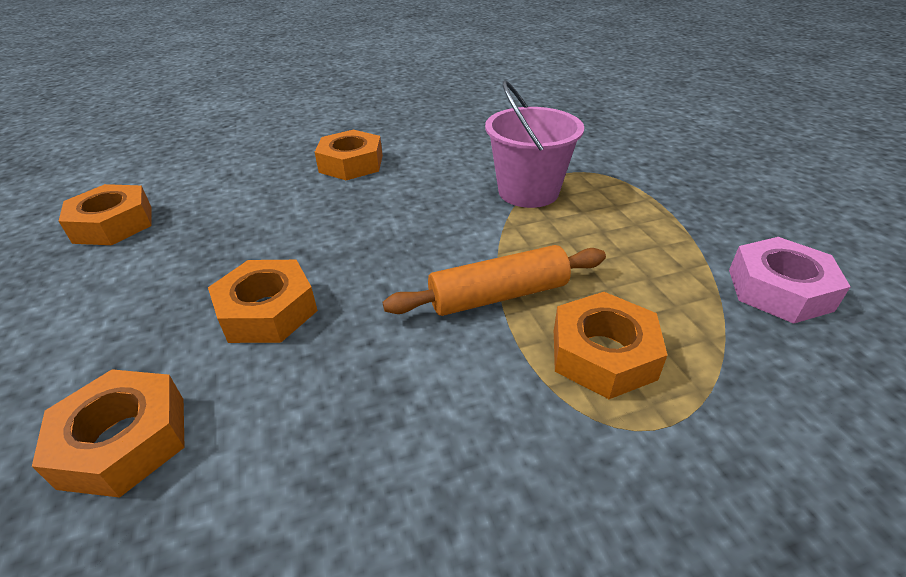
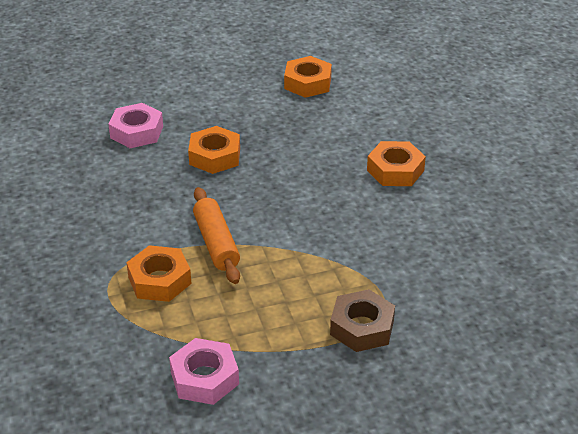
camera: 90 degrees right, 0 degrees up
orange nut [32,369,185,498] -> pink nut [108,103,163,148]
pink bucket [485,80,584,208] -> none
none -> brown nut [330,289,395,352]

